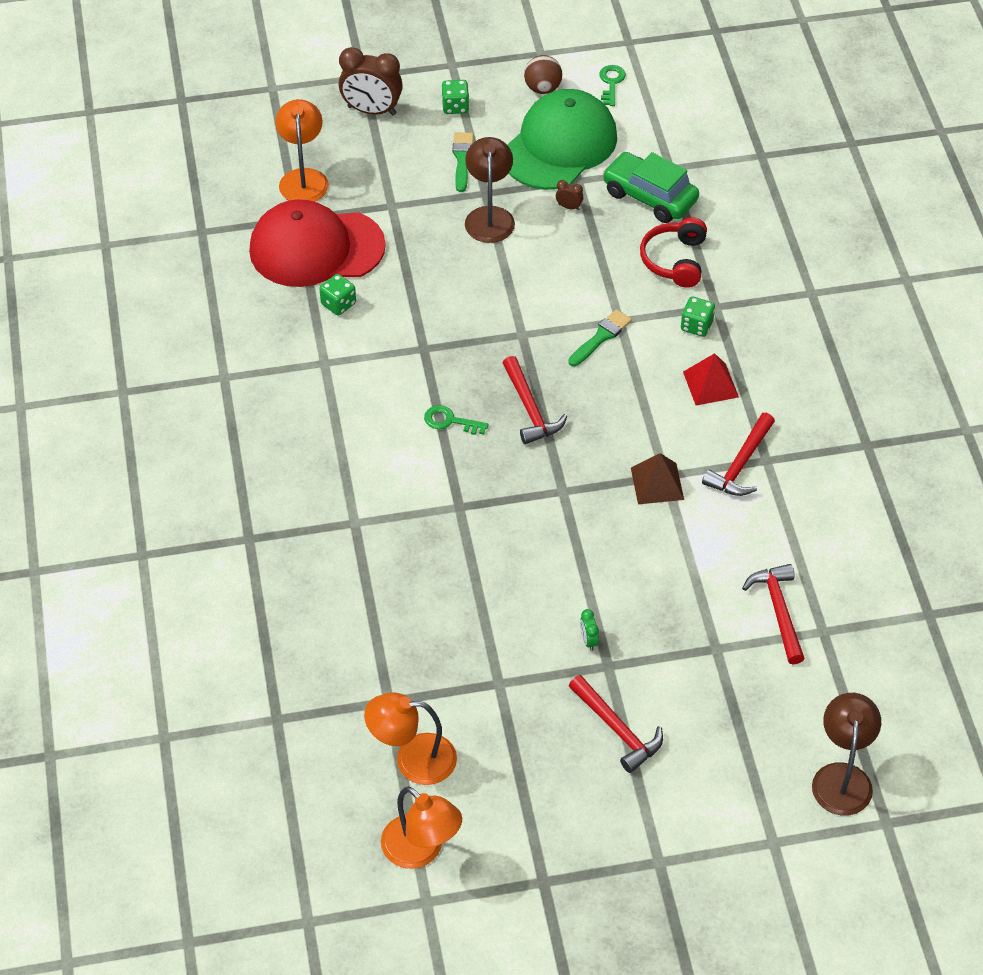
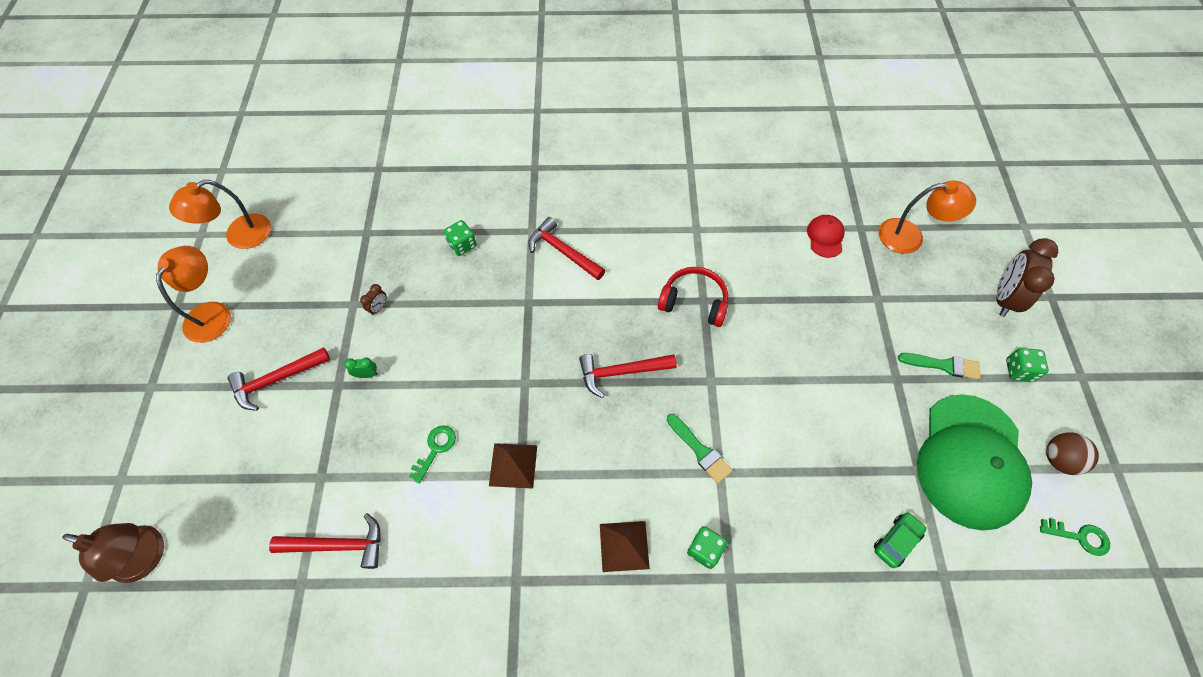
camera: 100 degrees right, 10 degrees up
red cap [249,199,386,287] -> red cap [807,215,845,258], size x0.42
green dice [319,274,356,316] -> green dice moved to [444,220,477,256]
orange lamp [364,692,457,785] -> orange lamp moved to [156,246,231,343]
green key [424,405,489,435] -> green key moved to [409,425,456,484]
brown lamp [465,137,515,243] -> none
green cap [507,89,617,190] -> green cap turned 60 degrees clockwise [917,394,1032,531]
brown clock [556,180,583,210] -> brown clock moved to [360,284,387,315]
green car [602,152,699,223] -> green car [874,512,926,568], size x0.54
red headphones [640,217,707,288] -> red headphones moved to [658,267,728,327]
red pyramid [683,353,739,405] -> brown pyramid [600,521,650,572]
red hammer [702,413,775,496] -> red hammer moved to [528,217,605,280]

